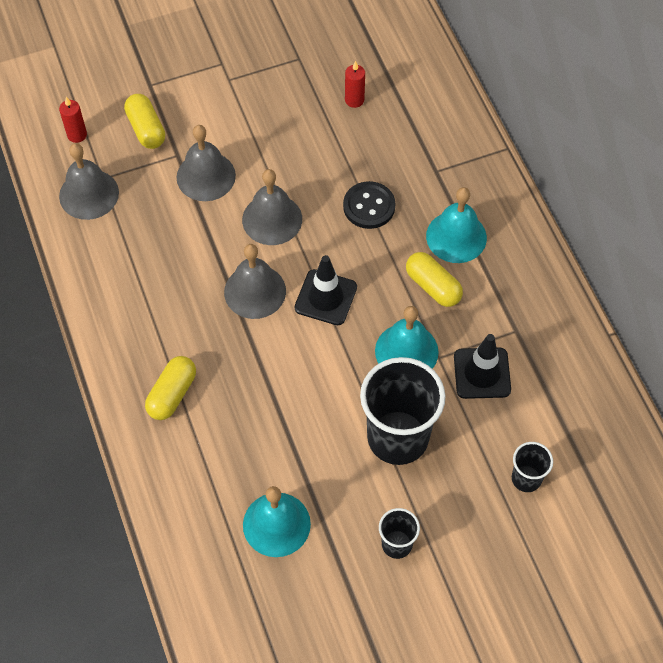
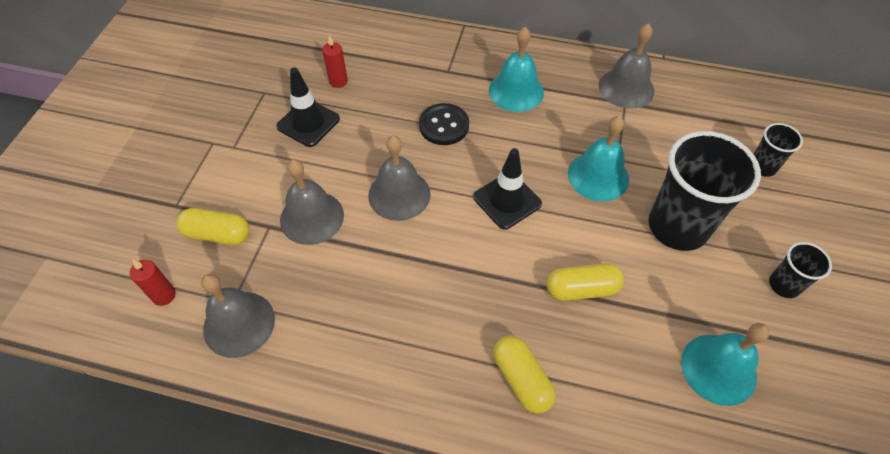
camera: 55 degrees left, 5 degrees down
grey bell [224,244,286,319] -> grey bell moved to [599,23,654,109]
yellow capsule [406,252,463,307] -> yellow capsule moved to [547,263,624,301]
black traffic cone [454,334,511,399] -> black traffic cone moved to [276,67,340,147]

